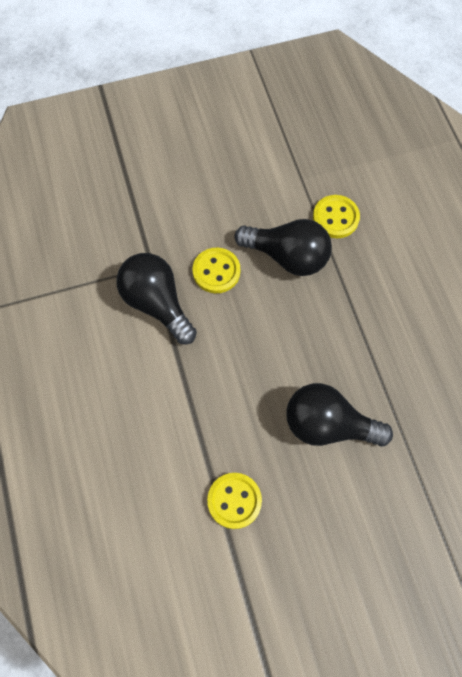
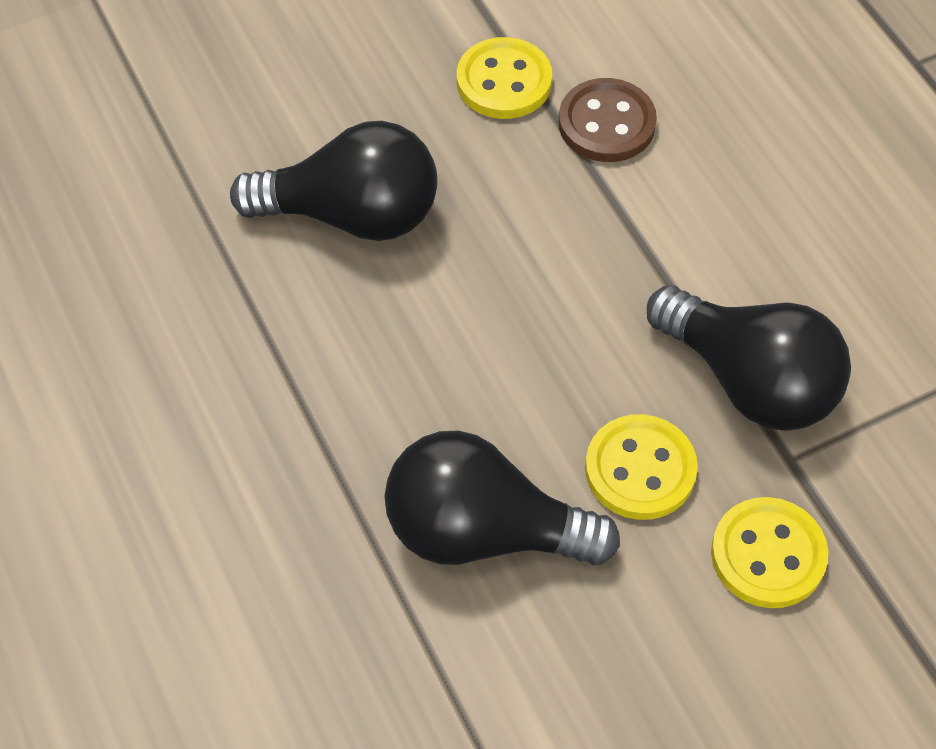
camera: 170 degrees right, 10 degrees down
yellow button [313,195,360,238] -> yellow button moved to [711,497,828,608]
none -> brown button [559,78,657,162]

